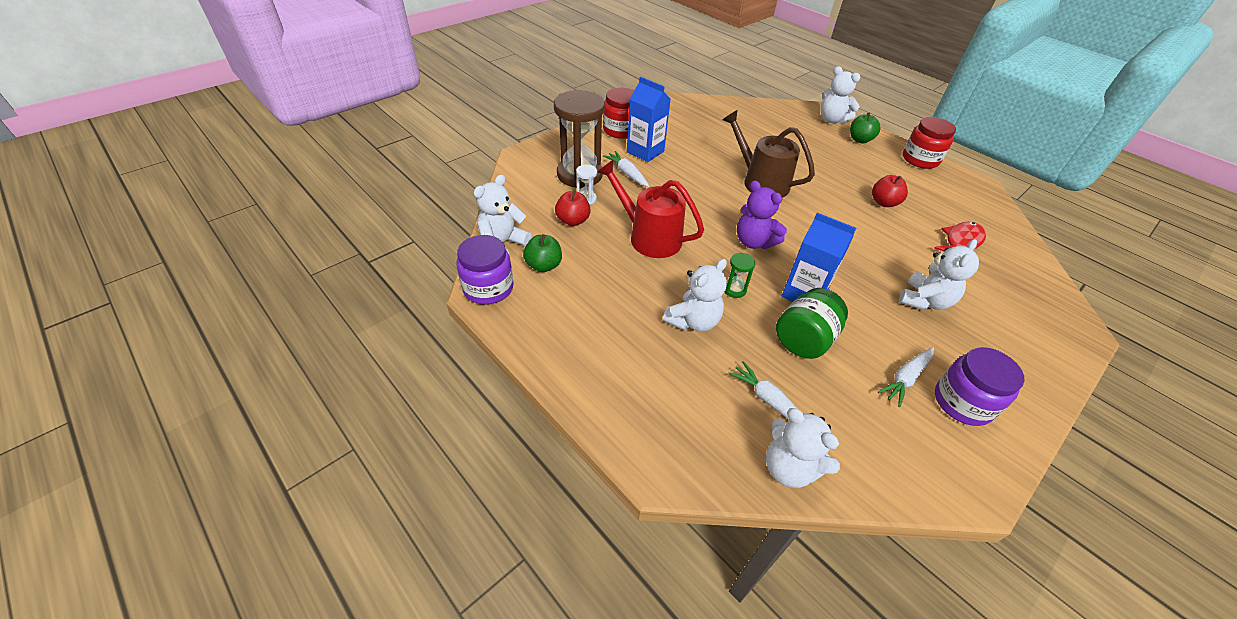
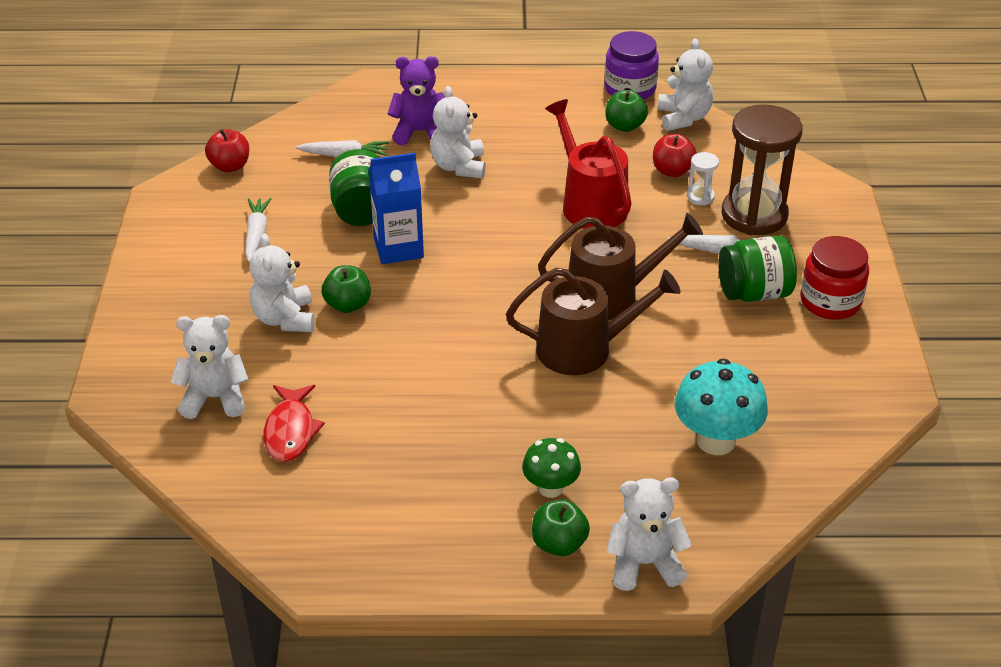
camera: 135 degrees right, 5 degrees down
red watering can [597,160,704,258] -> red watering can turned 105 degrees counterclockwise [545,99,632,229]
blue carton [627,77,671,162] -> green jar [718,236,797,302]
green hourglass [725,253,755,298] -> none
purple teddy bear [737,181,787,249] -> purple teddy bear moved to [388,56,445,145]
white teddy bear [766,408,840,488] -> white teddy bear moved to [171,315,249,419]
red apple [872,175,908,207] -> red apple moved to [205,129,249,172]
red jar [903,117,956,169] -> none
purple jar [935,347,1025,426] -> none
none -> green apple [321,265,371,313]
none -> green mushroom [522,438,581,498]
none -> brown watering can [538,213,703,320]
none -> turquoise mushroom [674,359,768,455]

